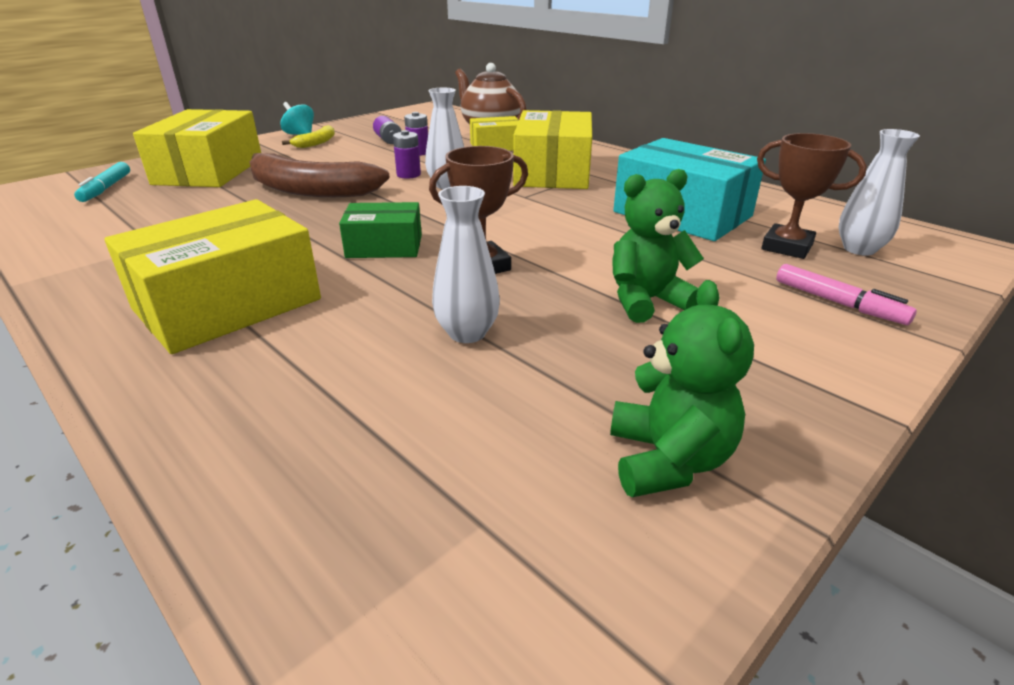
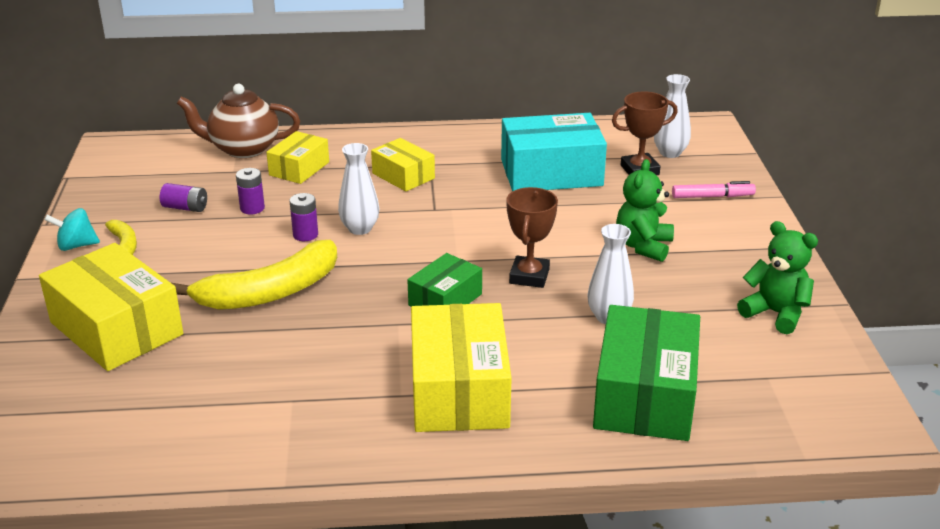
camera: 50 degrees left, 0 degrees up
turquoise marker [74,162,130,202] -> none
brown banana [250,153,390,197] -> yellow banana [170,240,337,310]
yellow box [513,110,592,189] -> yellow box [371,138,435,191], size x0.56
none -> green box [593,305,700,441]

